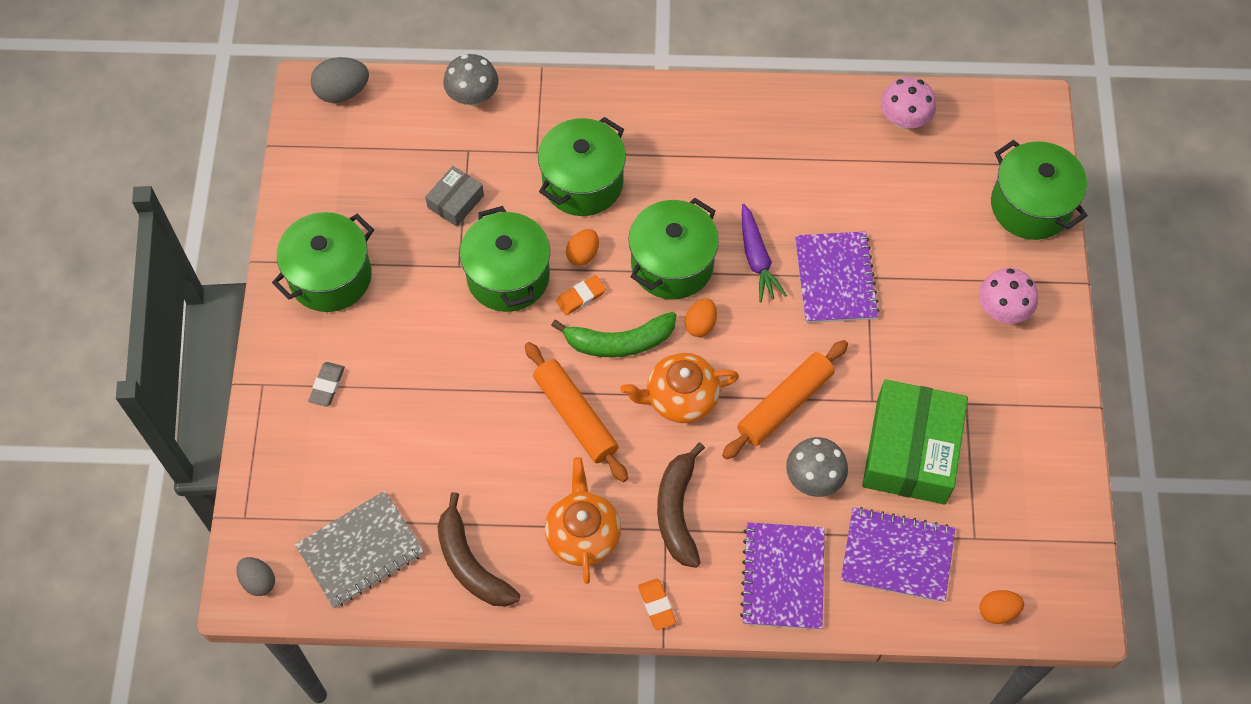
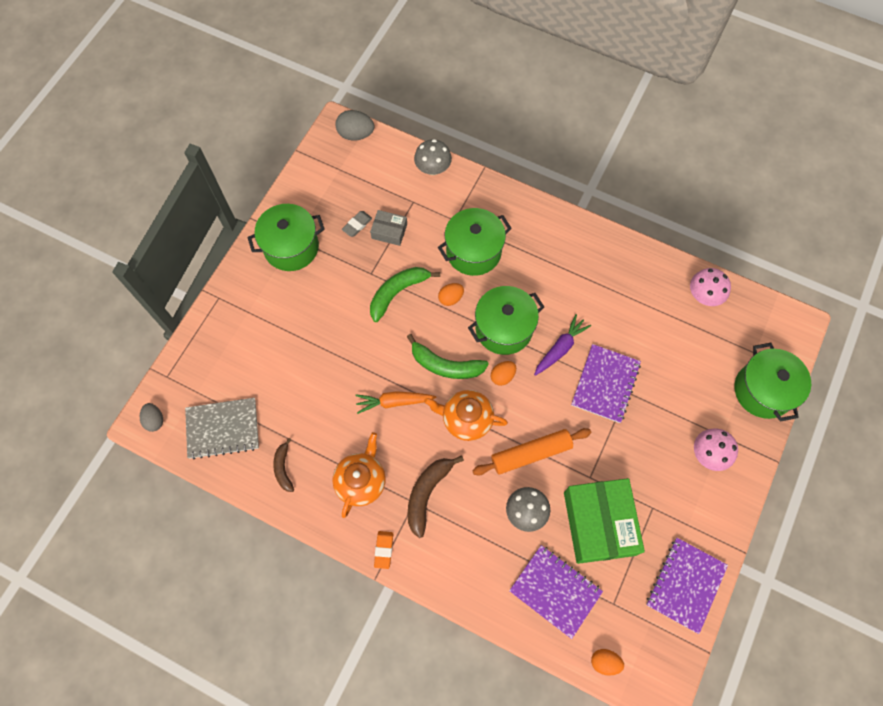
camera: 25 degrees right, 5 degrees up
grey eraser [308,362,345,407] -> grey eraser moved to [342,211,372,237]
grey box [425,166,484,227] -> grey box turned 45 degrees clockwise [370,210,407,246]
brown banana [438,492,520,607] -> brown banana [273,438,294,492], size x0.61
green pot [460,206,550,312] -> green banana [370,267,440,322]
orange rolling pin [525,342,628,482] -> orange carrot [355,391,437,414]
orange eraser [556,275,606,315] -> none
purple notebook [740,522,825,630] -> purple notebook moved to [646,538,728,634]
purple carrot [742,204,787,302] -> purple carrot turned 150 degrees counterclockwise [534,314,591,376]
green box [862,380,968,504] -> green box turned 45 degrees counterclockwise [564,478,645,564]

